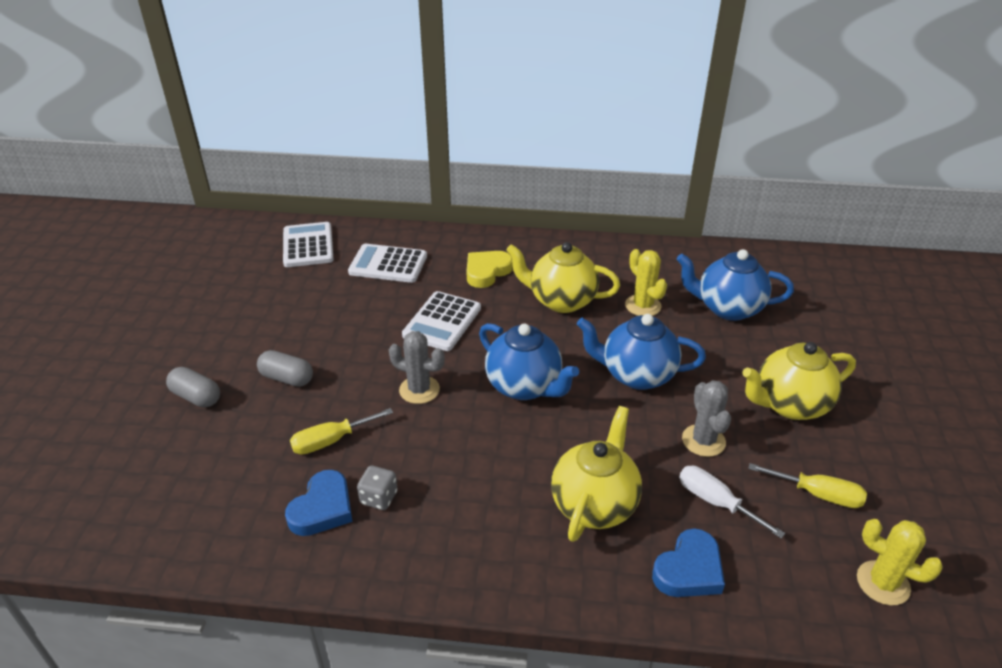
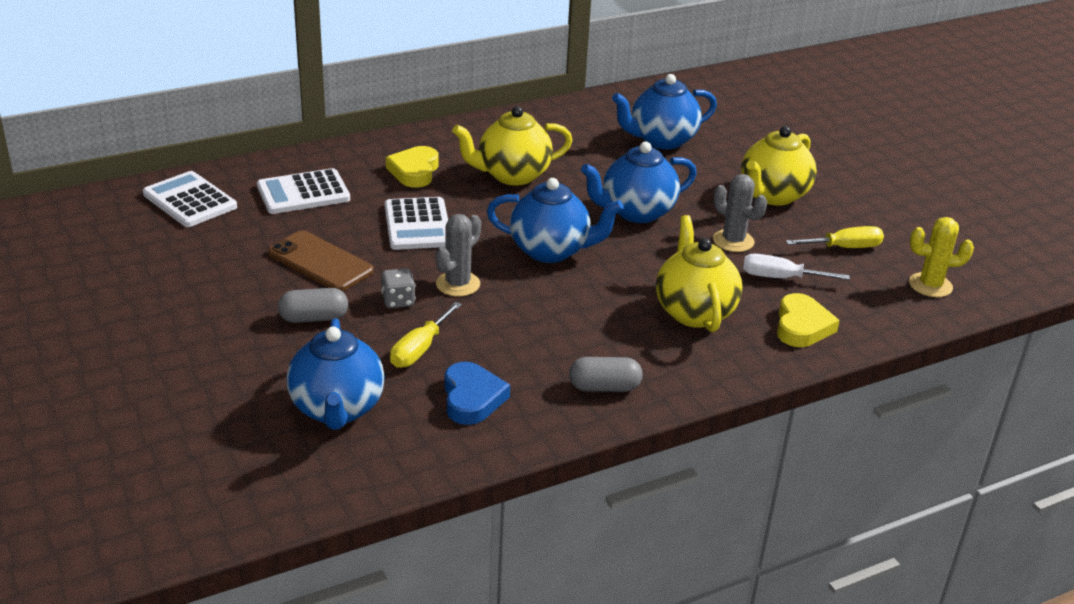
camera: 35 degrees left, 5 degrees down
grey capsule [166,367,220,407] -> grey capsule moved to [569,357,643,392]
grey dice [357,466,397,510] -> grey dice moved to [381,268,416,308]
grey cactus [389,331,445,404] -> grey cactus turned 45 degrees counterclockwise [436,214,481,297]
yellow cactus [625,249,667,316] -> none
blue heart [652,528,725,597] -> yellow heart [777,293,840,347]
none -> brown phone [268,231,374,291]
none -> blue teapot [286,318,385,430]

